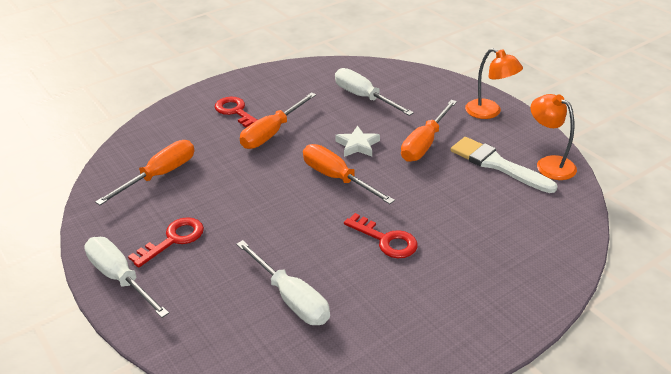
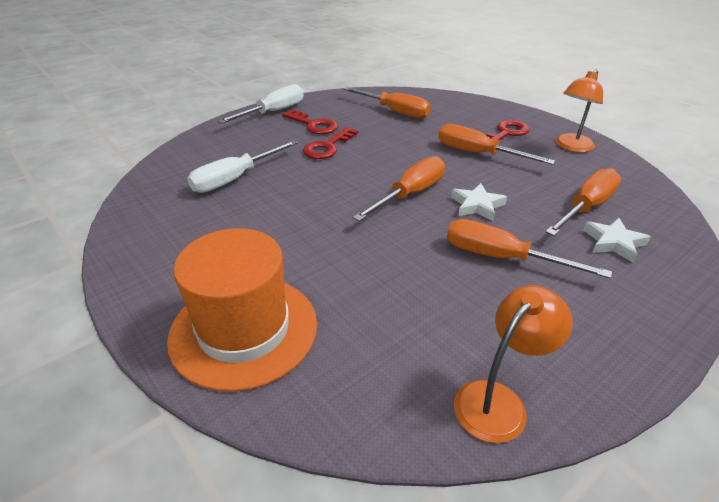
camera: 85 degrees right, 0 degrees up
white screwdriver [335,68,414,116] -> orange screwdriver [546,168,621,236]
red key [344,213,418,258] -> red key moved to [303,127,358,159]
white brush [451,137,558,193] -> none
orange lamp [465,48,523,119] -> orange lamp moved to [555,70,603,152]
none -> orange hat [167,228,317,392]
none -> white star [583,218,651,263]

